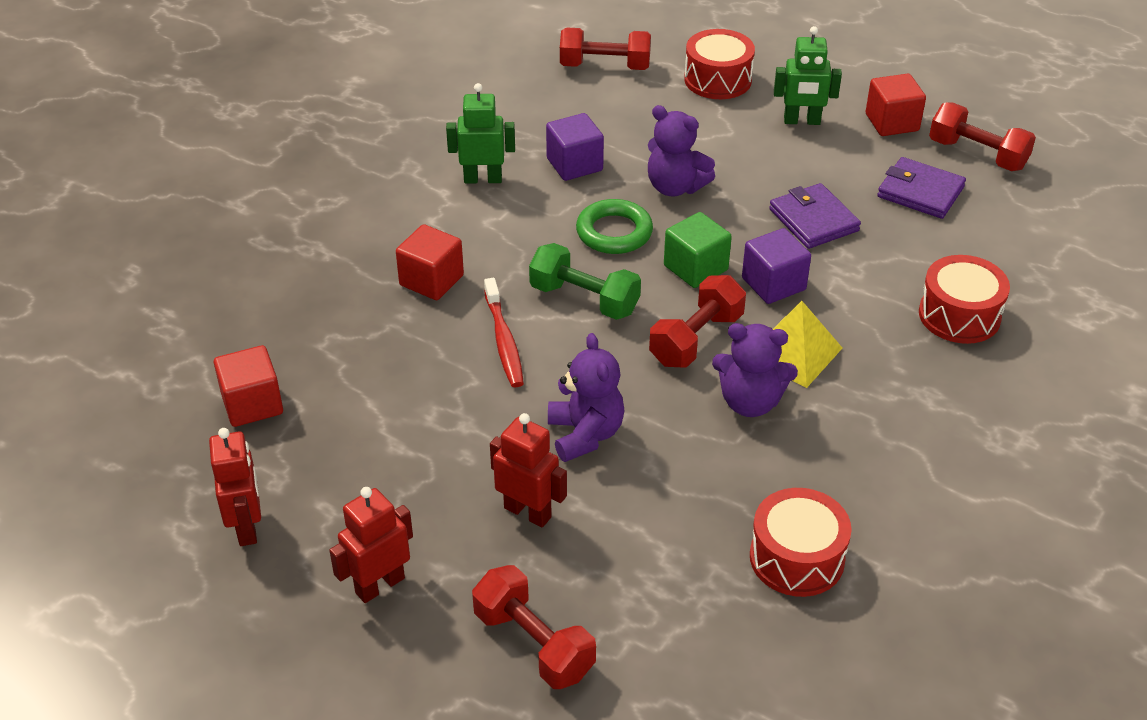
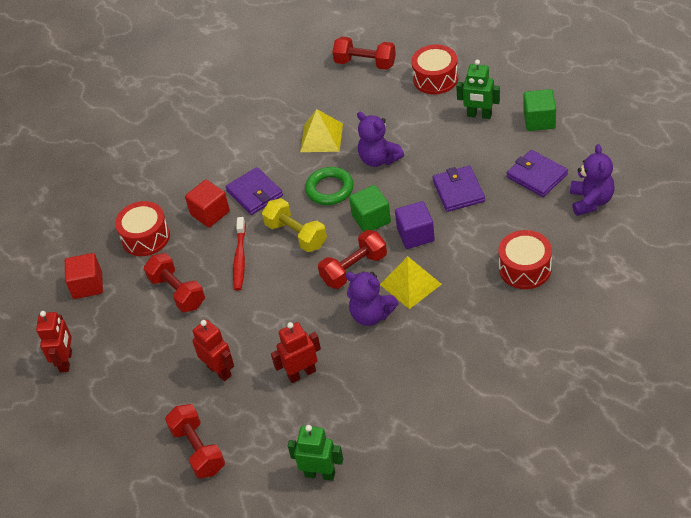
camera: 20 degrees right, 5 degrees up
red robot [329,487,413,603] -> red robot moved to [271,322,321,383]
green robot [446,83,515,183] -> green robot moved to [288,425,343,481]
green dumbbell [529,243,641,320] -> yellow dumbbell [262,198,327,252]
purple cube [546,113,604,181] -> yellow pyramid [300,109,343,152]
purple teddy bear [548,333,625,462] -> purple teddy bear moved to [570,144,614,216]
red drum [750,488,852,597] -> red drum moved to [115,201,170,256]
red cube [866,73,926,136] -> green cube [524,89,556,131]
red dumbbell [929,102,1036,171] -> red dumbbell moved to [144,253,205,312]
none -> purple wallet [226,167,283,215]

